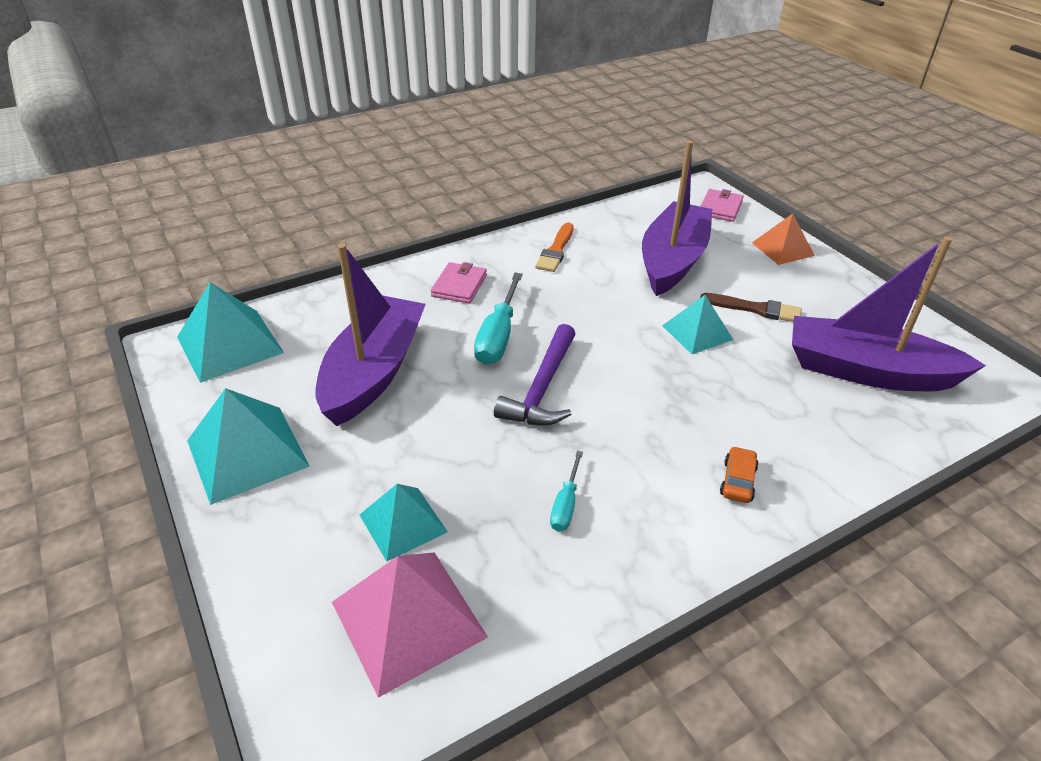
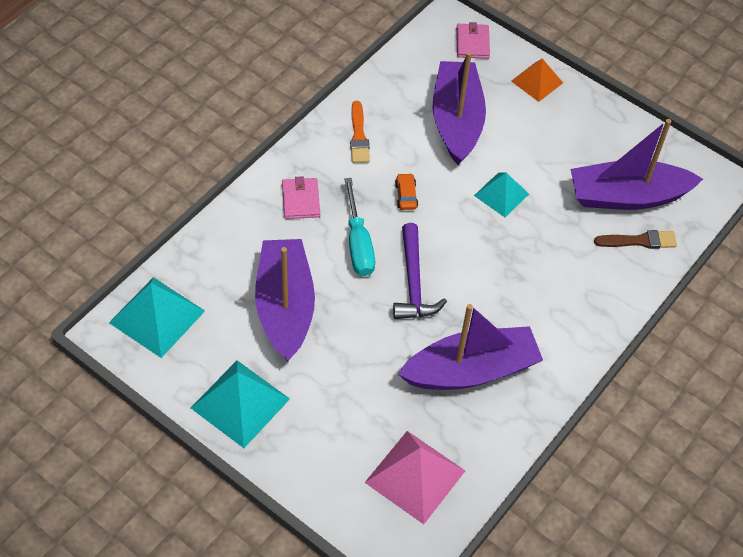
camera: 25 degrees left, 15 degrees up
turquoise pyramid [360,484,448,561] -> none
turquoise screwdriver [550,451,583,531] -> purple boat [398,304,543,390]
brown brush [700,293,802,322] -> brown brush moved to [594,230,677,249]
orange car [720,446,759,503] -> orange car moved to [395,173,418,210]

